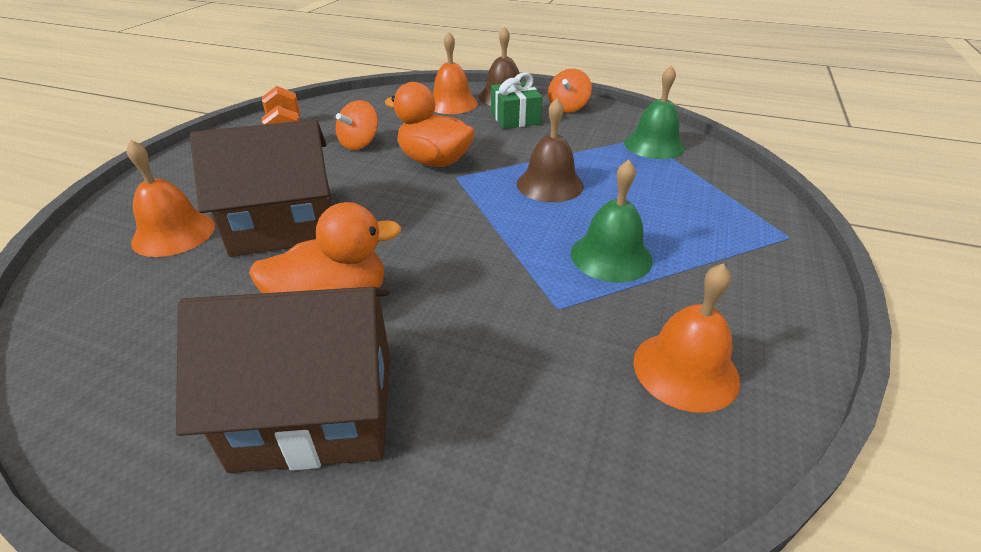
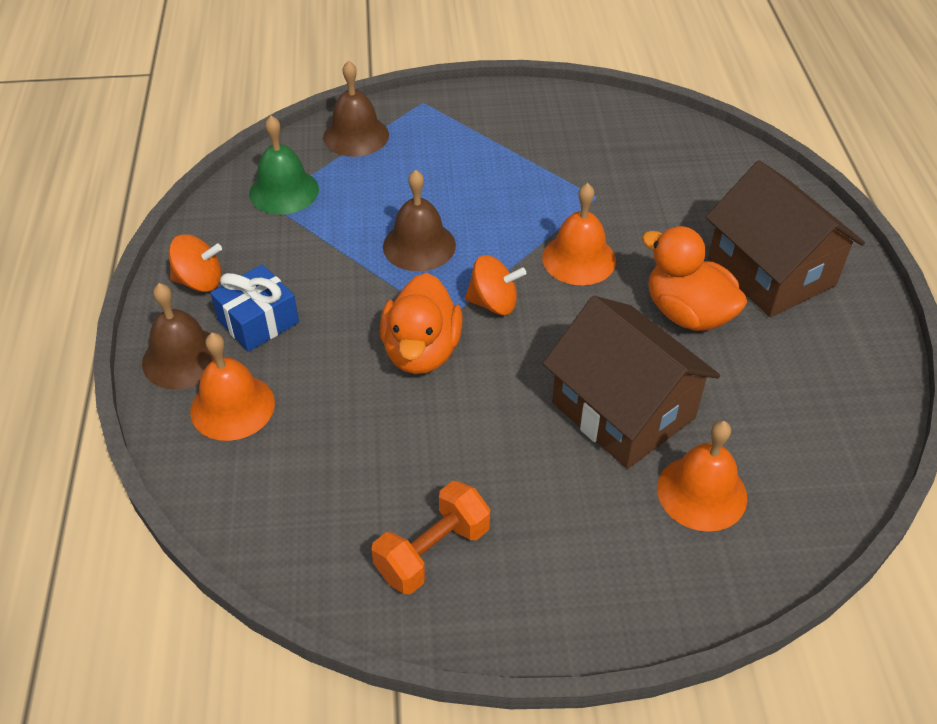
camera: 115 degrees left, 10 degrees up
orange spinning top [336,100,378,150] -> orange spinning top moved to [465,255,526,315]
green gift [491,72,543,129] -> blue gift [210,265,299,352]
green bell [571,160,653,283] -> none
orange bell [633,264,740,413] -> orange bell moved to [542,183,616,285]
none -> brown bell [323,60,389,157]

